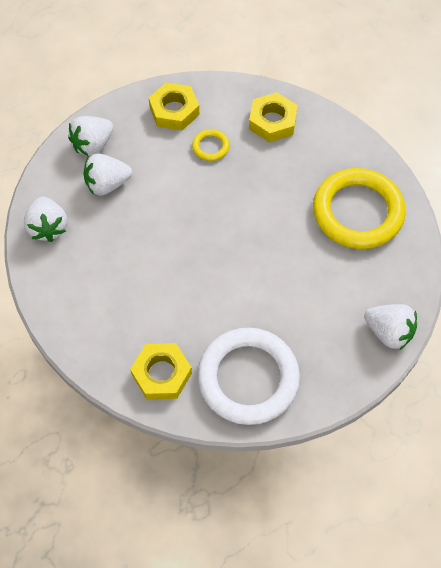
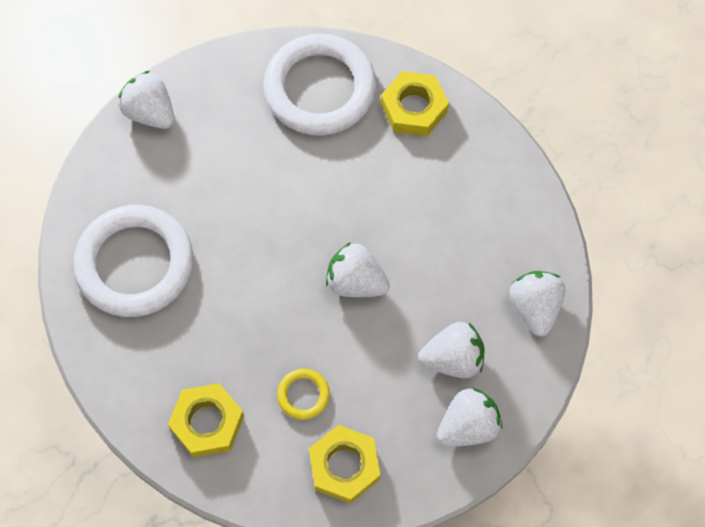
camera: 170 degrees left, 5 degrees up
yellow ring [313,168,406,249] -> white ring [73,205,193,317]
none -> white strawberry [326,242,390,297]

